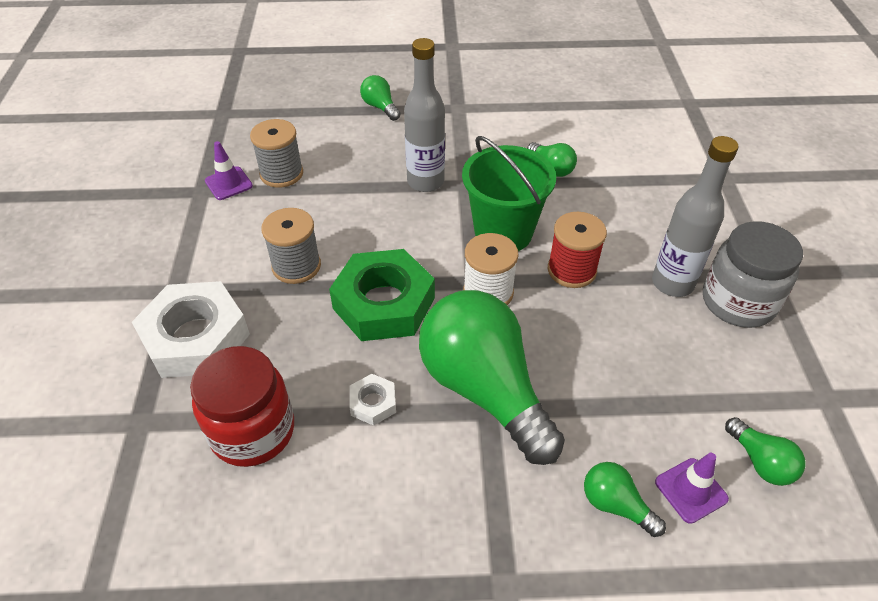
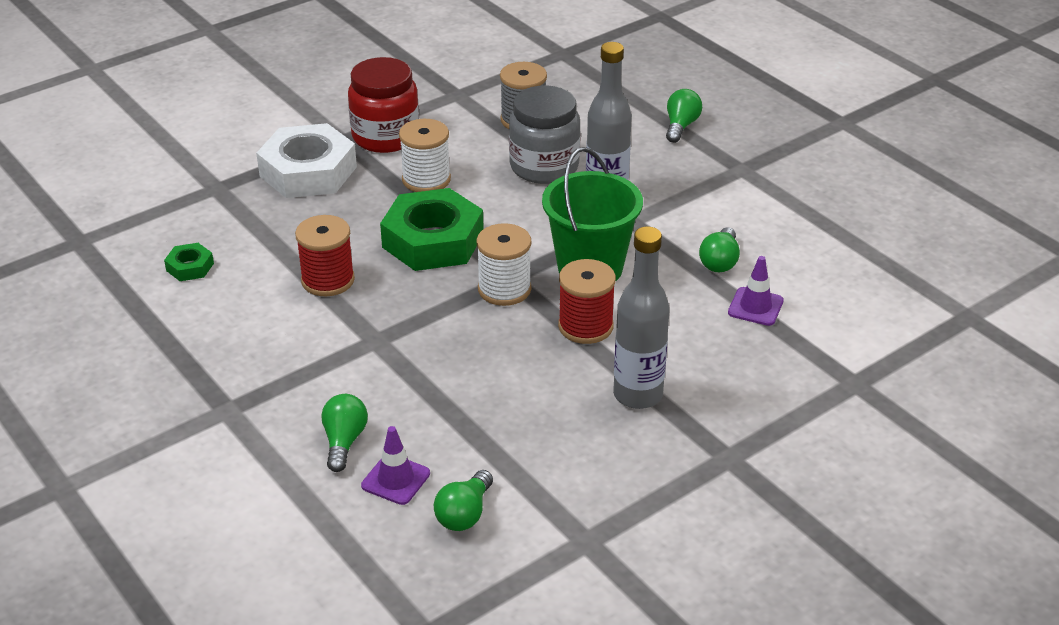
camera: 55 degrees right, 10 degrees down
red jar [190,346,294,467] -> red jar moved to [348,57,419,153]
purple traffic cone [205,141,253,200] -> purple traffic cone moved to [728,256,784,326]
grey spool [261,208,321,284] -> white spool [399,119,451,192]
white nut [349,374,396,426] -> red spool [295,215,355,296]
green light bulb [419,290,565,465] -> none
grey jar [703,221,803,328] -> grey jar moved to [509,86,581,184]
none -> green nut [164,243,214,281]

